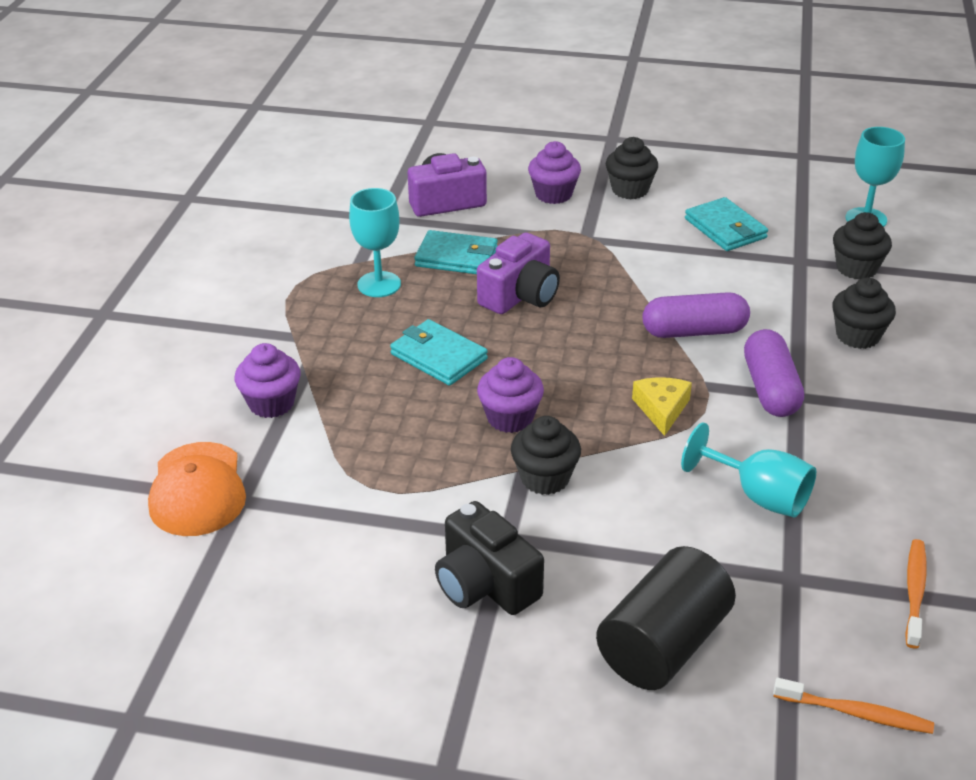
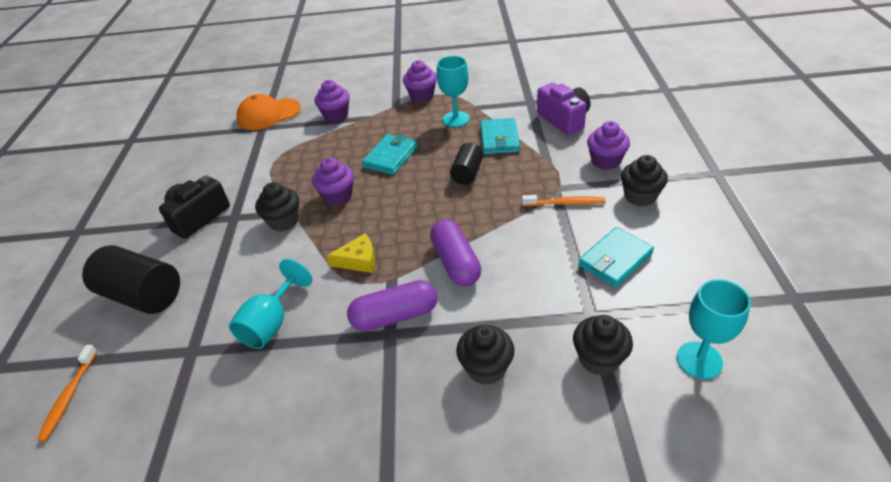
camera: 80 degrees right, 5 degrees up
purple camera [477,232,560,314] -> black cylinder [450,143,483,185]
orange toothbrush [905,539,927,649] -> orange toothbrush moved to [522,195,605,206]
none -> purple cupcake [403,60,437,102]

